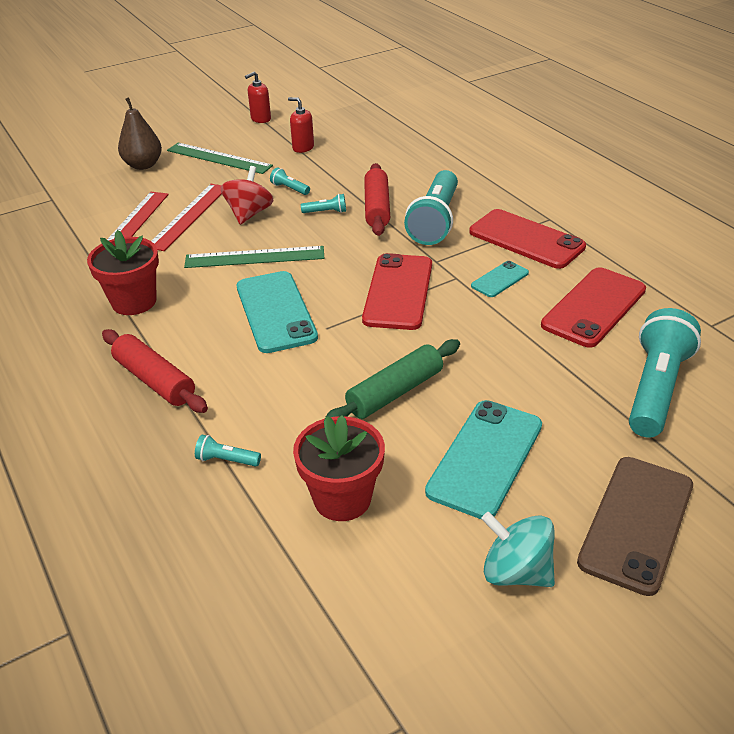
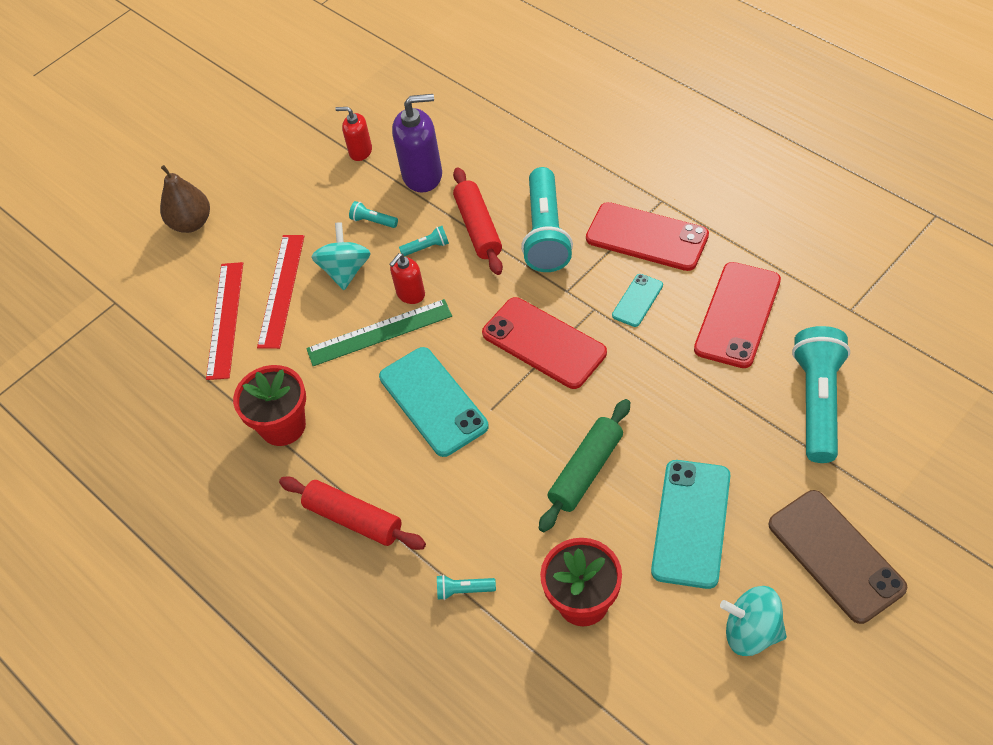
camera: 10 degrees left, 15 degrees up
green ruler [167,143,273,174] -> none
red spinning top [221,166,273,225] -> turquoise spinning top [312,222,371,290]
red soap dispenser [245,72,271,123] -> red soap dispenser moved to [389,253,425,304]
red phone [362,253,432,330] -> red phone turned 45 degrees counterclockwise [482,297,607,389]
brown phone [577,457,693,596] -> brown phone turned 45 degrees counterclockwise [769,490,907,624]
none -> purple soap dispenser [392,94,442,192]

